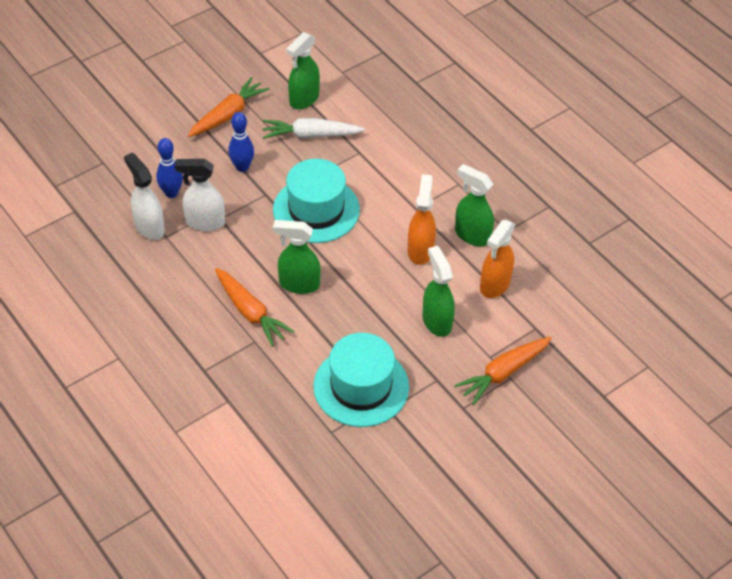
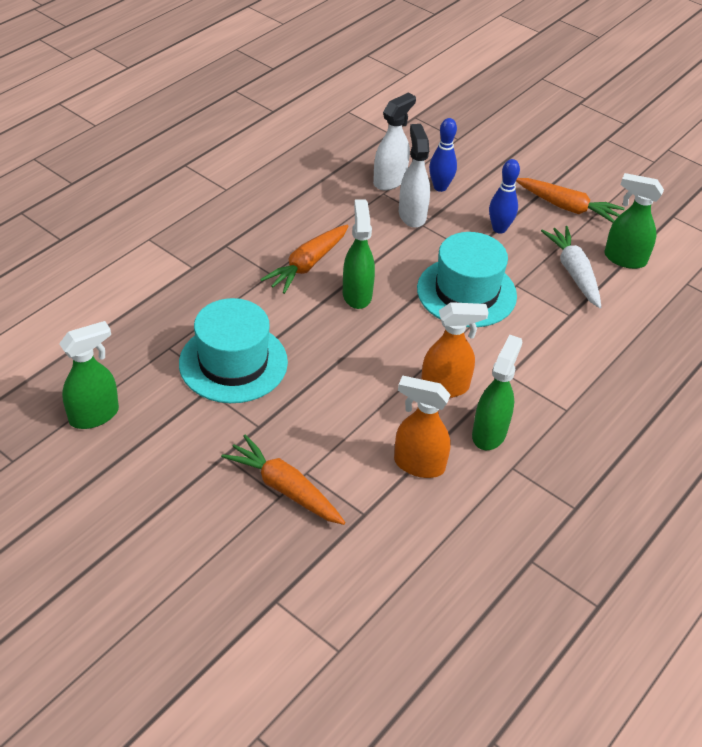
camera: 75 degrees right, 5 degrees down
green spray bottle [422,246,455,337] -> green spray bottle moved to [59,321,119,429]

